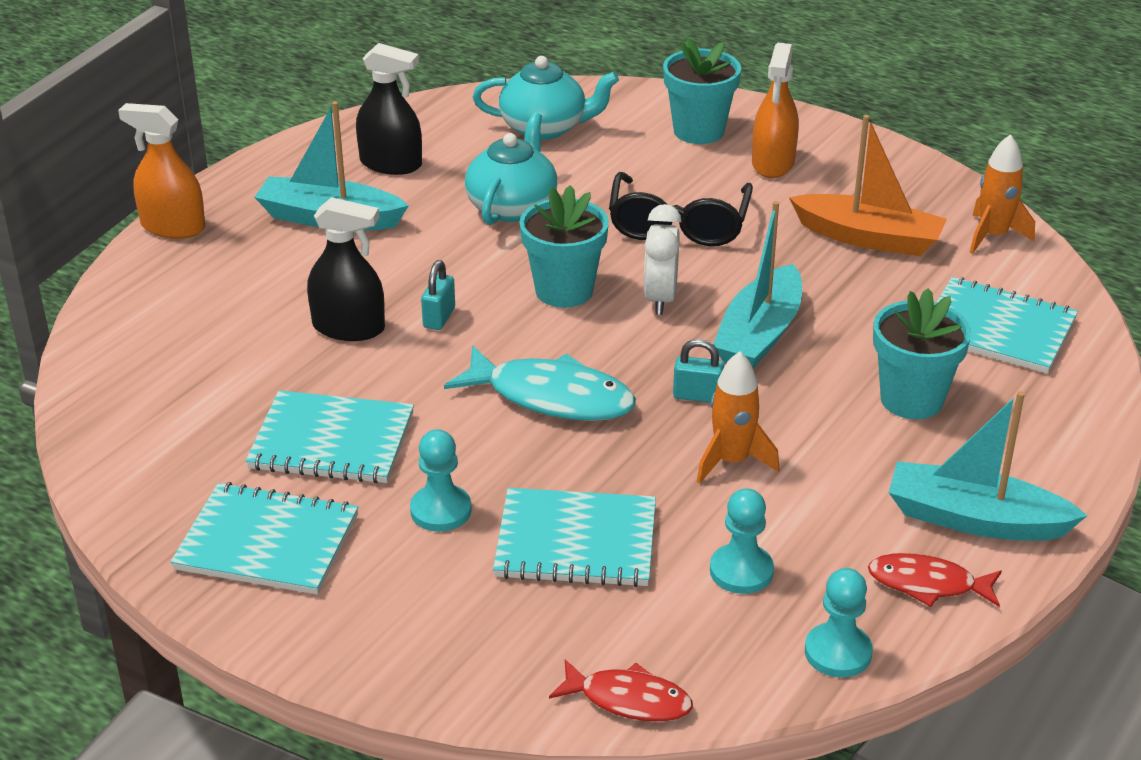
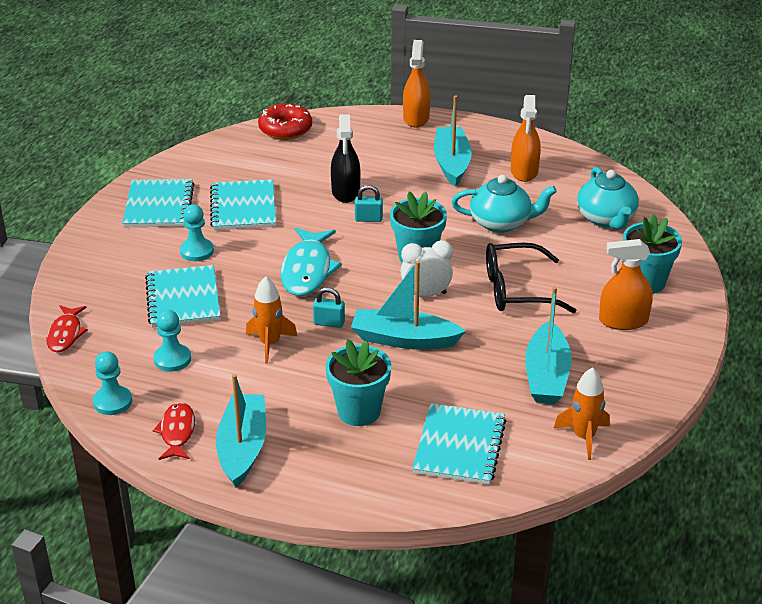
camera: 75 degrees right, 0 degrees up
black spray bottle [356,43,422,175] -> orange spray bottle [511,95,541,182]
turquoise padlock [673,339,724,403] -> turquoise padlock turned 75 degrees counterclockwise [313,287,345,328]
orange boat [789,115,947,256] -> turquoise boat [525,287,572,404]
none -> red donut [258,103,312,140]

